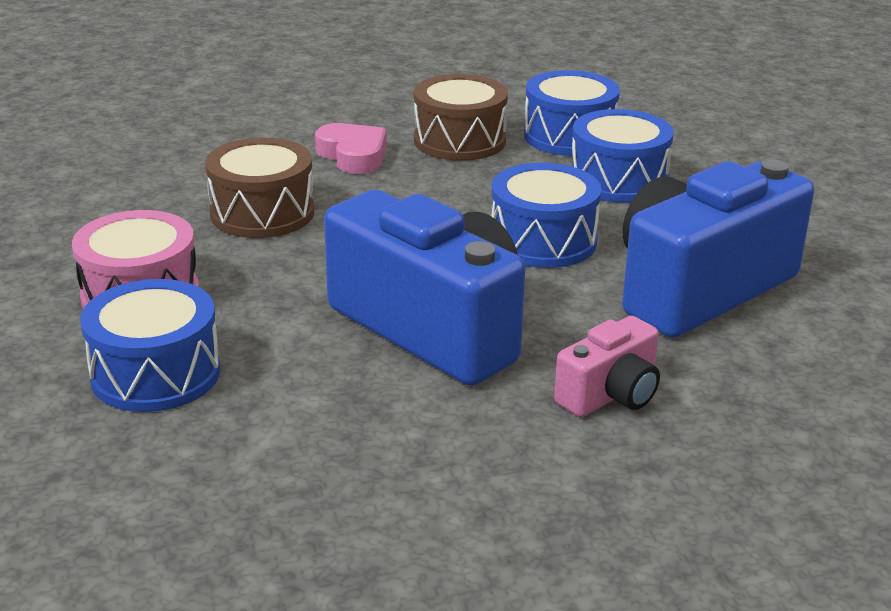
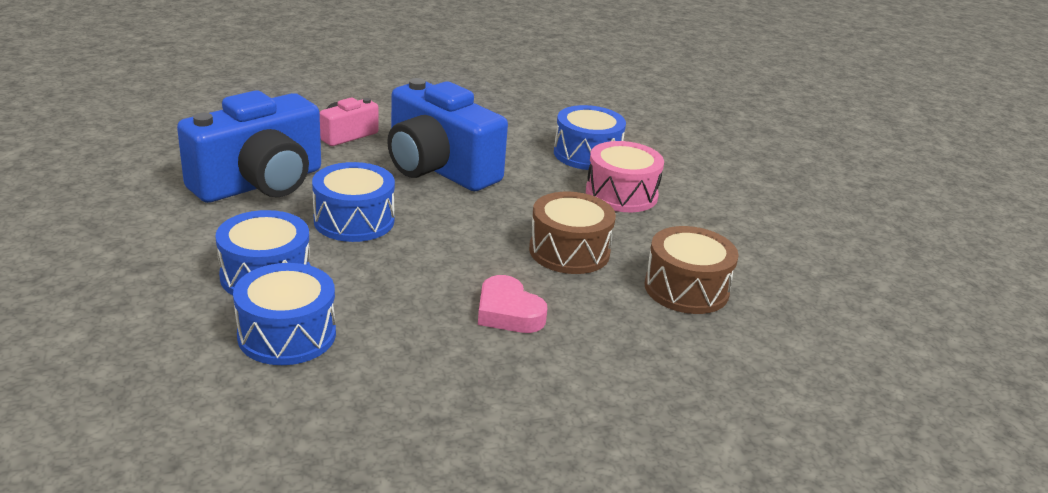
camera: 175 degrees right, 0 degrees up
brown drum [414,74,508,161] -> brown drum moved to [645,226,739,314]

